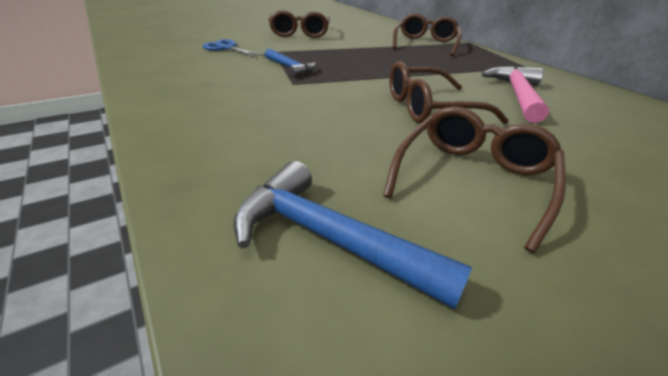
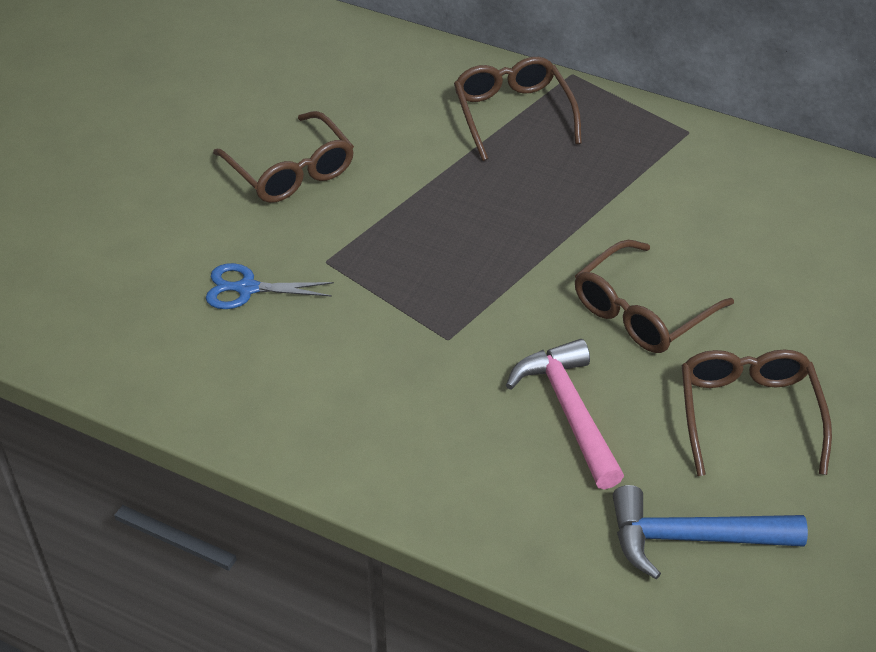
camera: 30 degrees left, 10 degrees up
blue hammer [265,49,316,77] -> none
pink hammer [482,66,549,123] -> pink hammer moved to [506,339,624,490]

